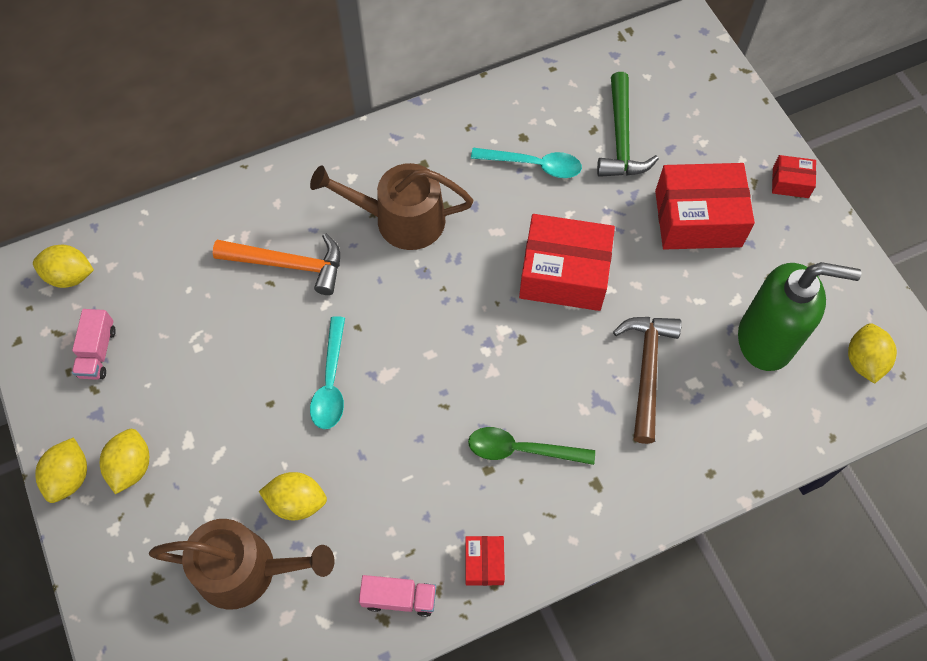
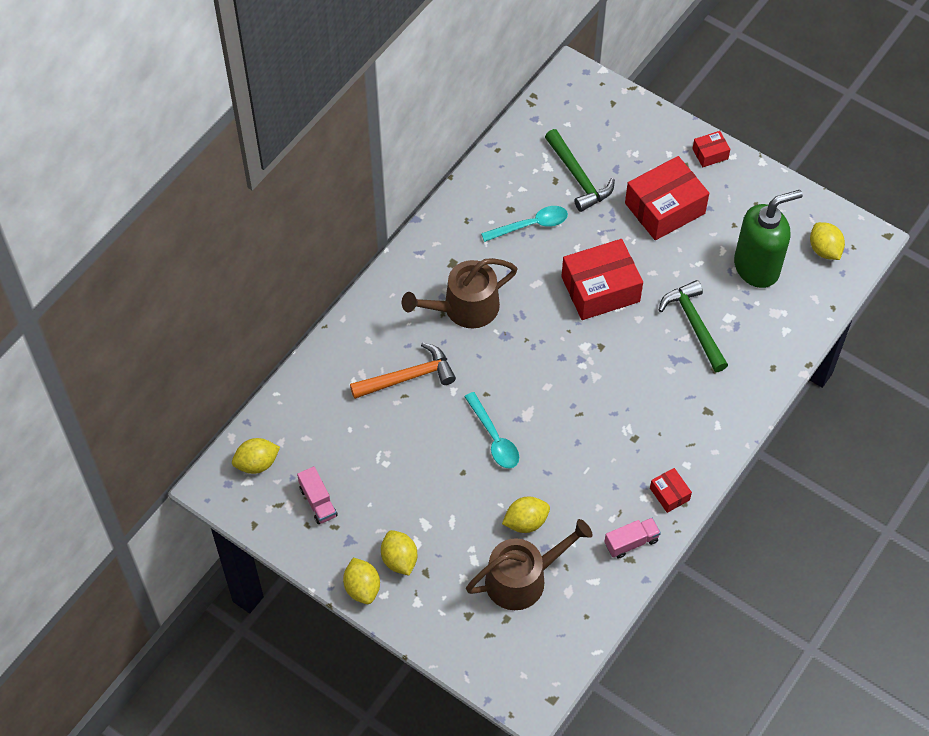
camera: 30 degrees left, 5 degrees down
green spoon [468,427,595,465] -> none
brown hammer [613,317,682,444] -> green hammer [659,280,728,372]

